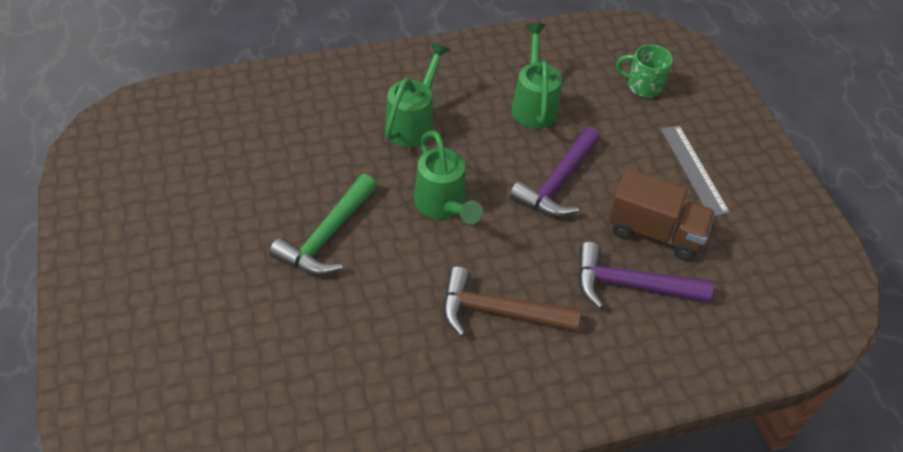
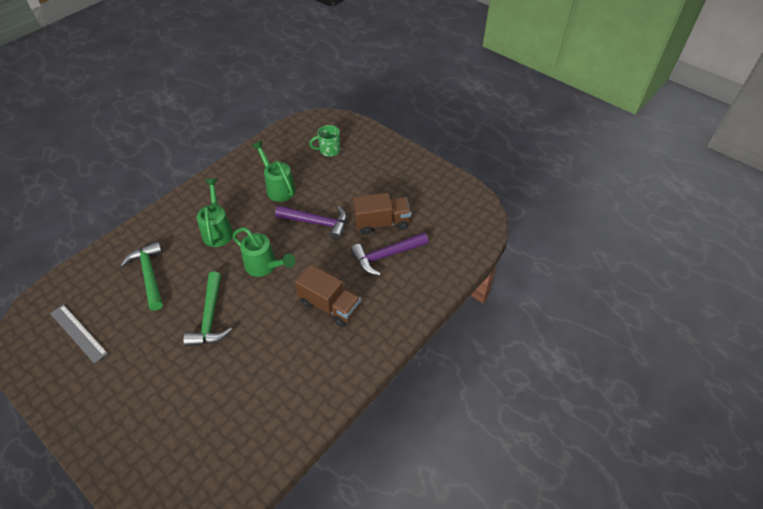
camera: 30 degrees left, 0 degrees up
brown hammer [443,266,581,337] -> brown truck [295,264,361,327]
purple hammer [510,127,600,217] -> purple hammer turned 75 degrees counterclockwise [275,206,347,240]
grey ruler [661,126,730,216] -> grey ruler moved to [50,305,108,364]
none -> green hammer [120,241,163,311]

